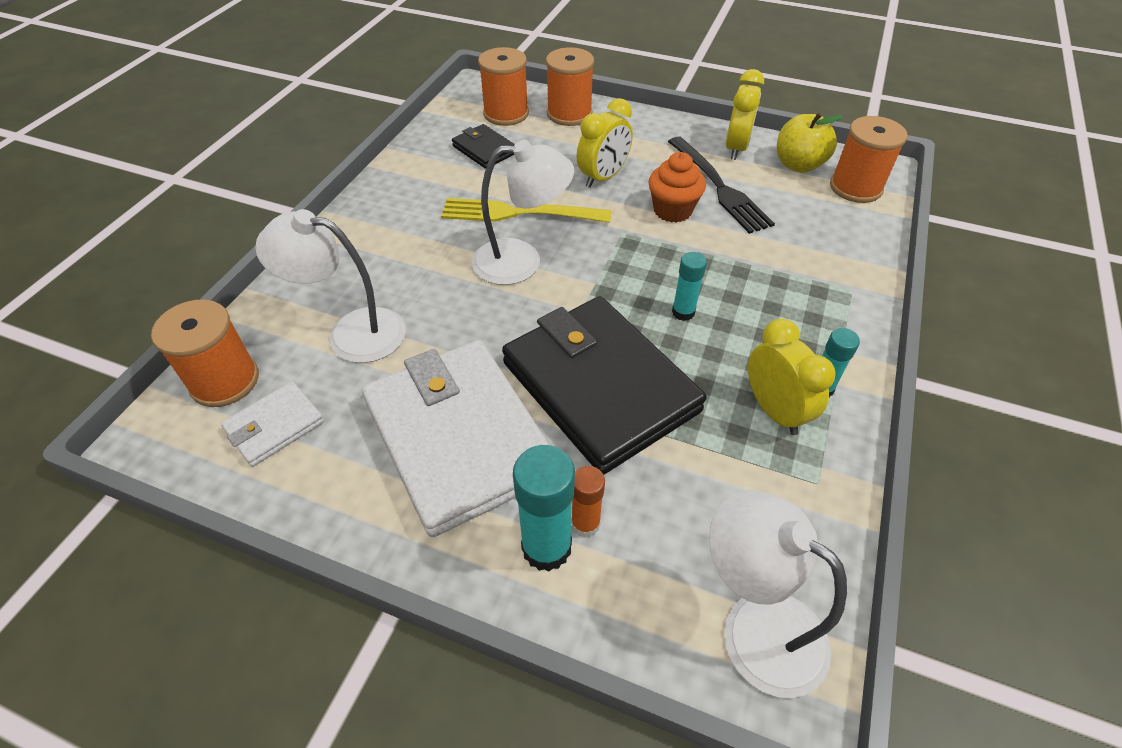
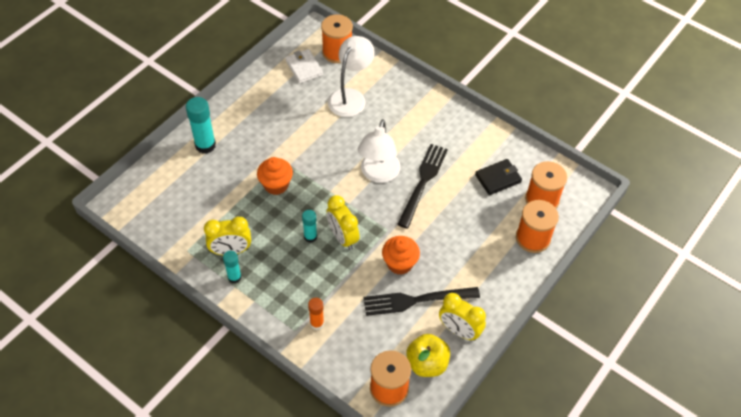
camera: 105 degrees right, 5 degrees up
white wallet [362,340,549,537] -> none
yellow fork [441,198,611,222] -> black fork [397,144,448,229]
black wallet [502,296,707,475] -> orange cupcake [257,157,293,195]
orange glue stick [571,466,605,538] -> orange glue stick moved to [308,298,324,330]
yellow clock [577,98,633,188] -> yellow clock moved to [326,195,360,250]
white lamp [709,490,847,698] -> none

